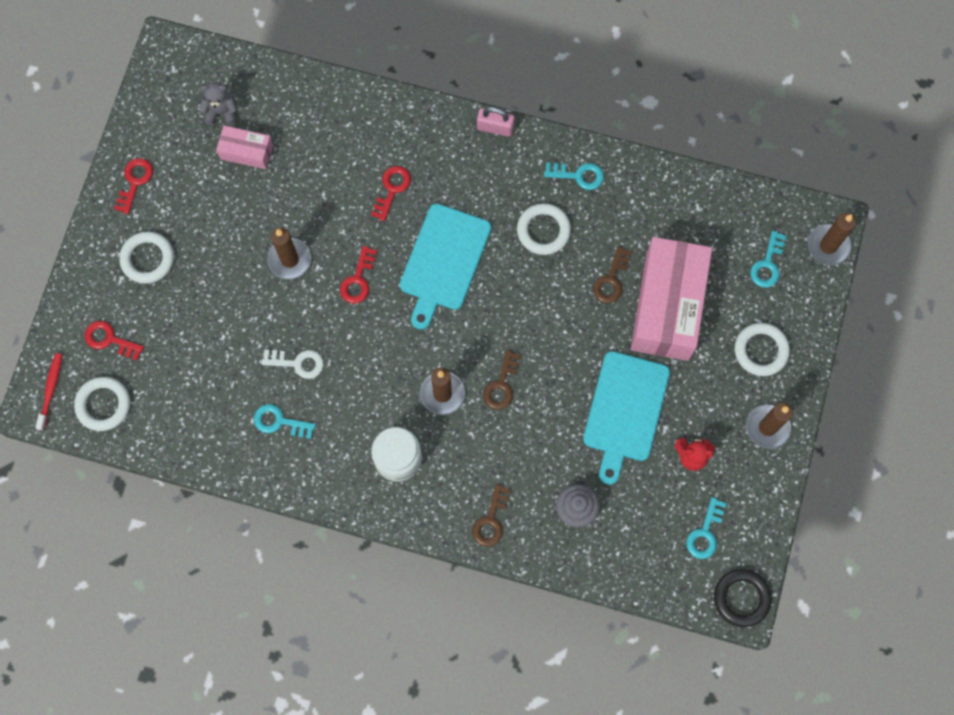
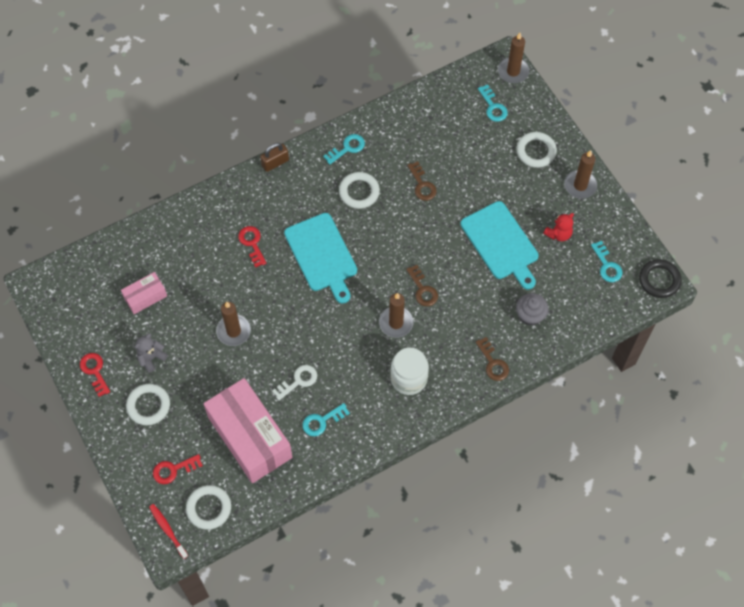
camera: 45 degrees left, 10 degrees down
grey teddy bear [199,82,237,125] -> grey teddy bear moved to [135,333,168,373]
red key [340,246,377,304] -> none
pink padlock [477,107,514,137] -> brown padlock [260,143,289,172]
pink box [631,237,712,361] -> pink box moved to [203,378,292,483]

